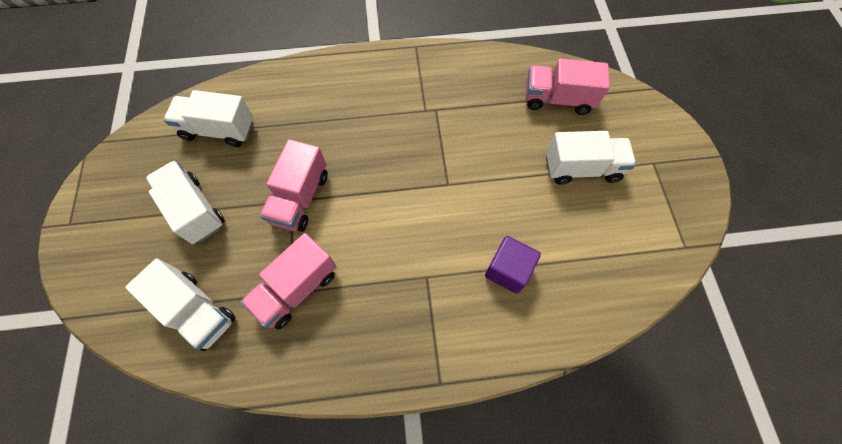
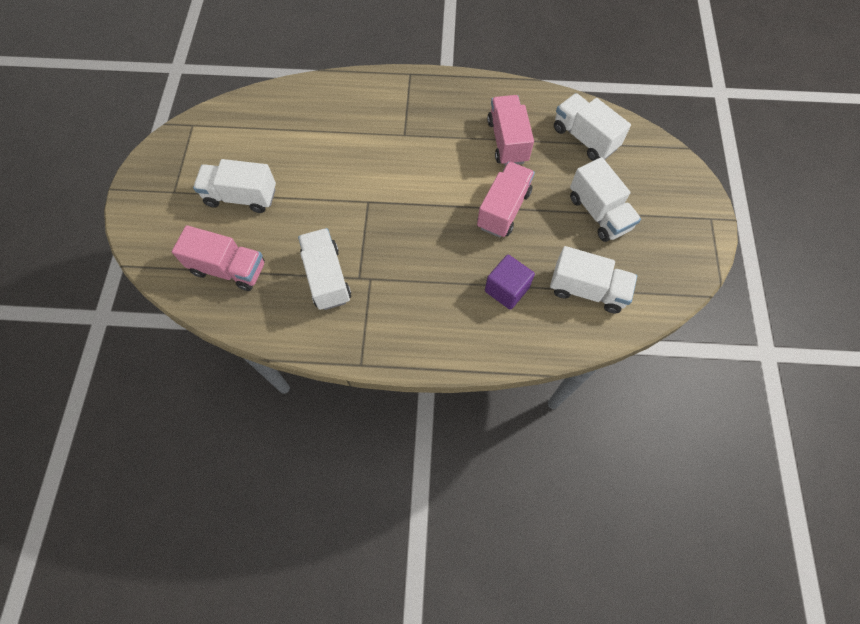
camera: 170 degrees left, 0 degrees up
pink truck [241,233,337,330] -> pink truck turned 60 degrees counterclockwise [487,95,534,166]
purple cube [485,236,541,294] -> purple cube moved to [485,255,535,310]
none -> white truck [298,228,351,310]

